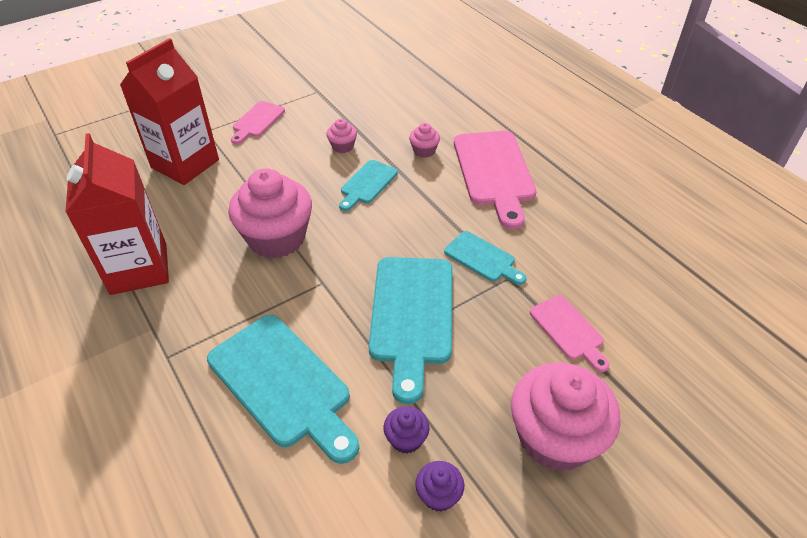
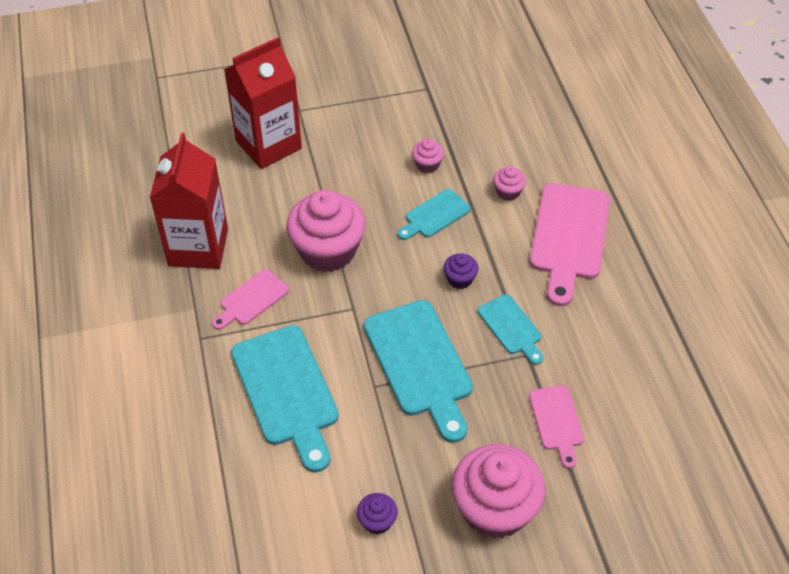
camera: 20 degrees right, 5 degrees up
pink cutting board [231,101,285,144] -> pink cutting board moved to [212,269,289,330]
turquoise cutting board [368,257,452,404] -> turquoise cutting board turned 45 degrees counterclockwise [364,300,473,443]
purple cupcake [384,406,430,454] -> purple cupcake moved to [443,253,478,289]

